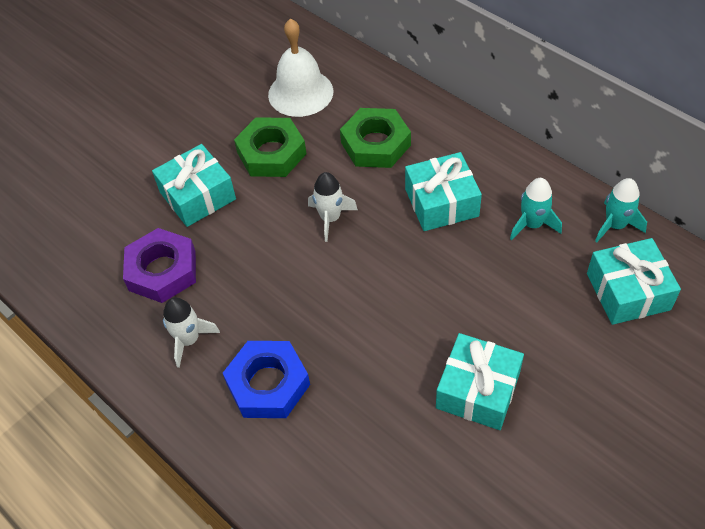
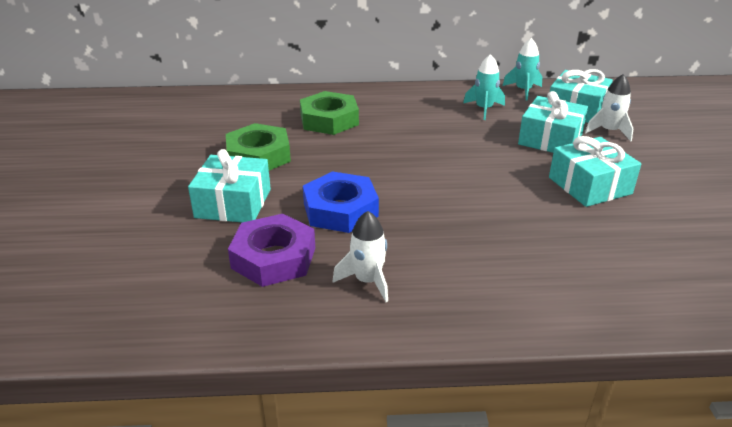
camera: 50 degrees left, 20 degrees down
blue nut [223,341,310,418] -> blue nut moved to [303,171,379,233]
white bell [268,18,333,117] -> none
white rocket [308,172,358,242] -> white rocket moved to [585,74,633,141]
turquoise gift [405,152,482,231] -> turquoise gift moved to [518,91,588,153]

